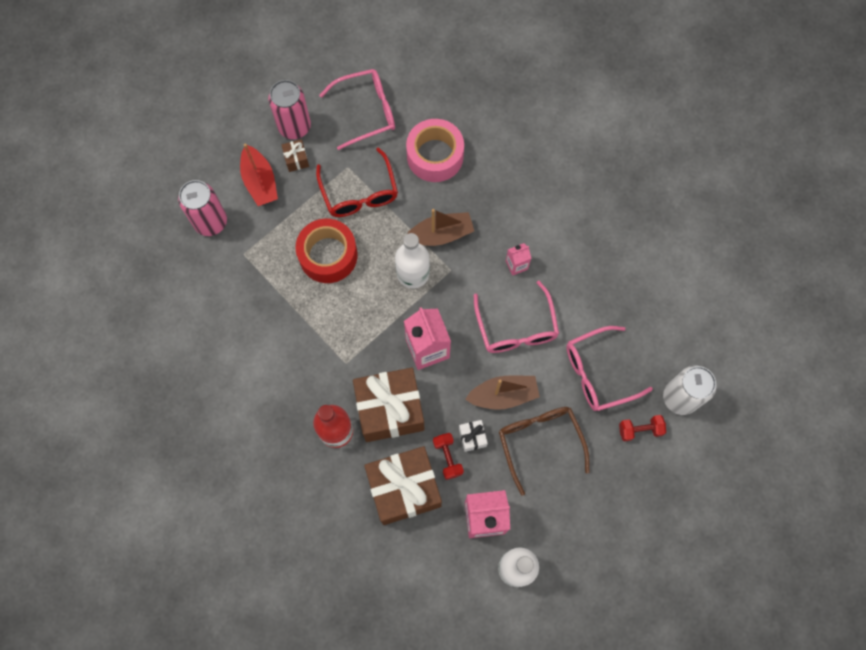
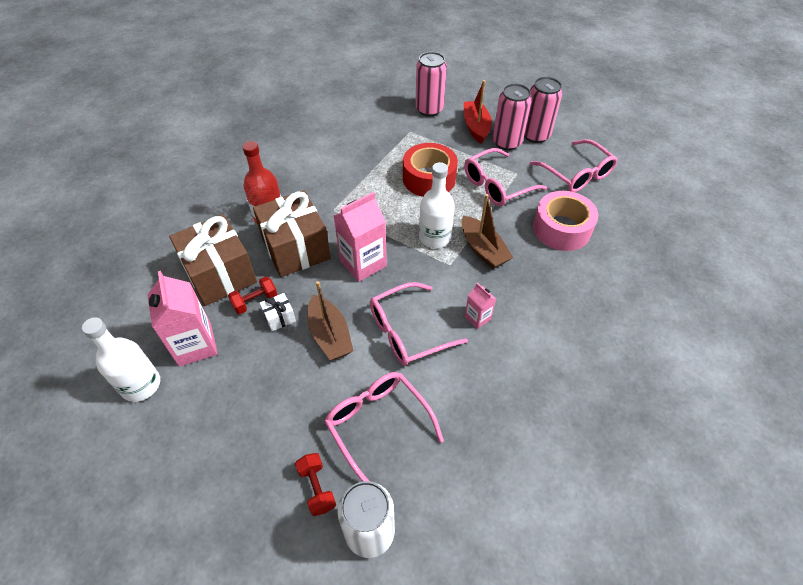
camera: 75 degrees right, 20 degrees down
red boat [240,144,278,206] -> red boat turned 120 degrees clockwise [464,80,492,144]
brown gift [281,139,309,172] -> pink can [493,84,532,150]
red glasses [316,147,398,217] -> pink glasses [464,148,547,206]
brown glasses [499,407,590,496] -> none

